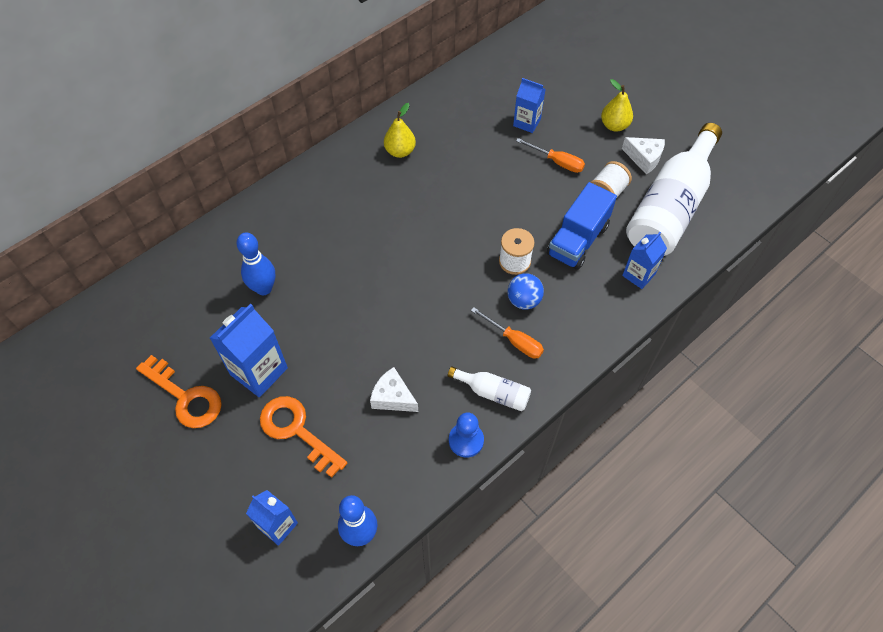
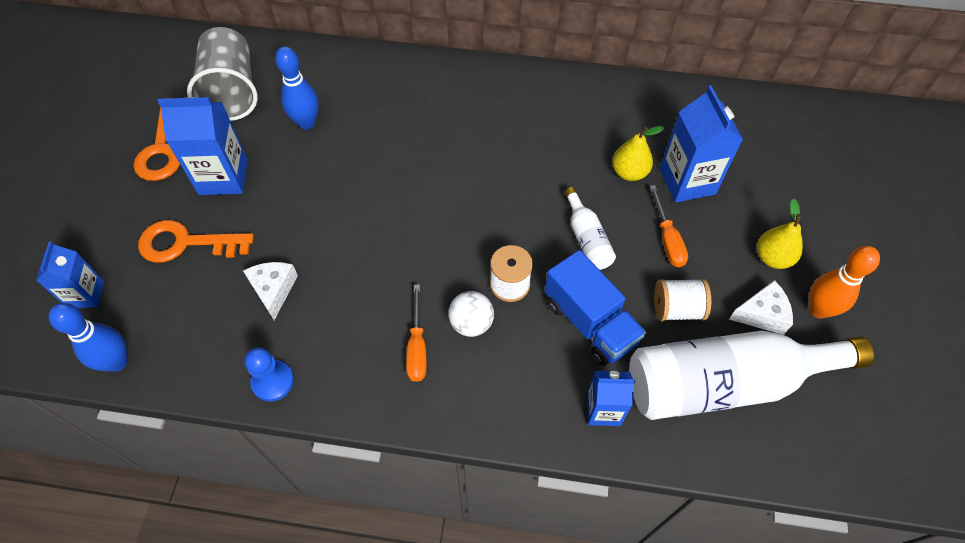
camera: 50 degrees right, 0 degrees up
orange key [260,396,347,478] -> orange key turned 90 degrees counterclockwise [138,220,254,263]
yellow pear [384,103,416,158] -> yellow pear moved to [612,126,664,181]
white bottle [448,366,531,411] -> white bottle moved to [565,187,616,270]
blue ball [507,273,544,310] -> white ball [448,291,494,337]
blue carton [513,78,546,133] -> blue carton [660,85,743,203], size x1.60
blue truck [547,182,617,270] -> blue truck turned 120 degrees counterclockwise [545,250,646,366]
white cheese [622,137,665,174] -> white cheese turned 90 degrees counterclockwise [729,280,793,335]
none -> grey cup [187,27,258,121]
none -> orange bowling pin [809,246,880,319]

